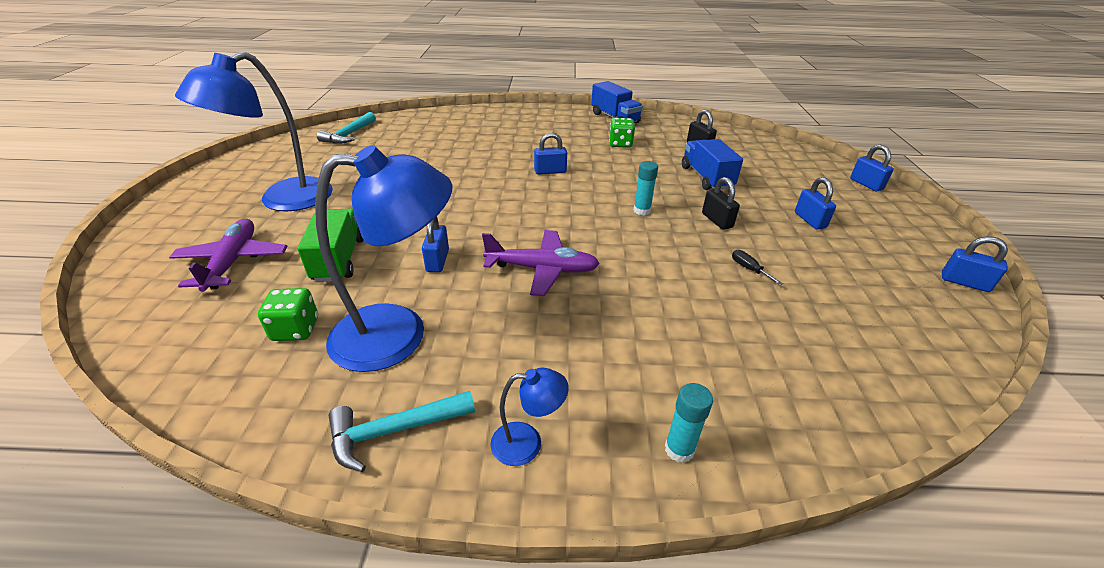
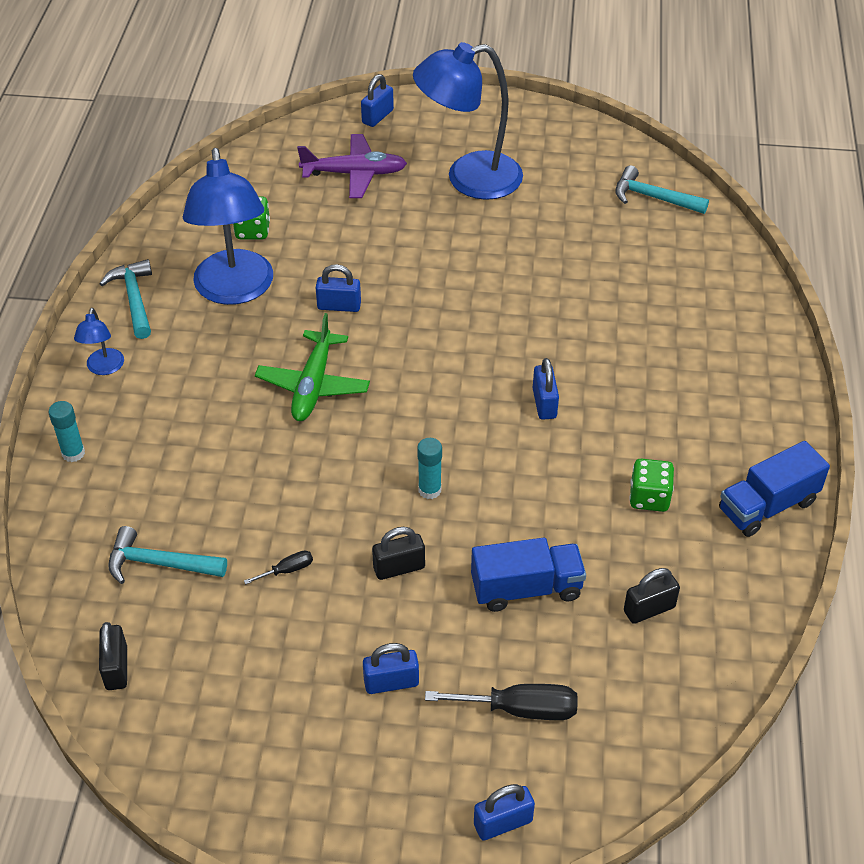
camera: 95 degrees right, 10 degrees up
blue lamp [175,51,333,211] -> blue lamp turned 60 degrees counterclockwise [413,42,523,200]
green truck [298,208,364,282] -> none
purple plane [482,230,600,296] -> green plane [255,313,370,421]
blue padlock [942,236,1008,292] -> blue padlock moved to [361,74,394,127]
none -> black padlock [99,622,127,690]
none -> turquoise hammer [108,526,227,584]
none -> black screwdriver [425,684,578,720]

